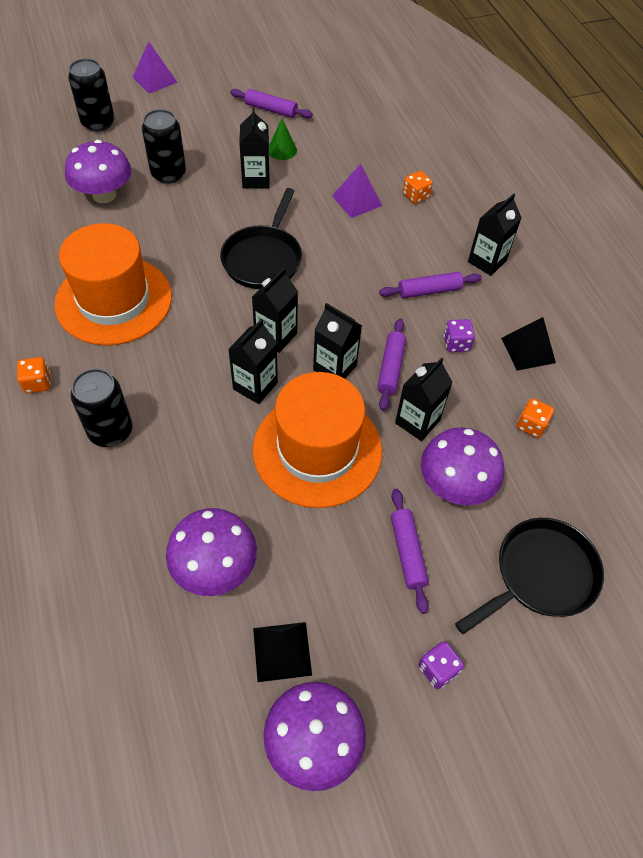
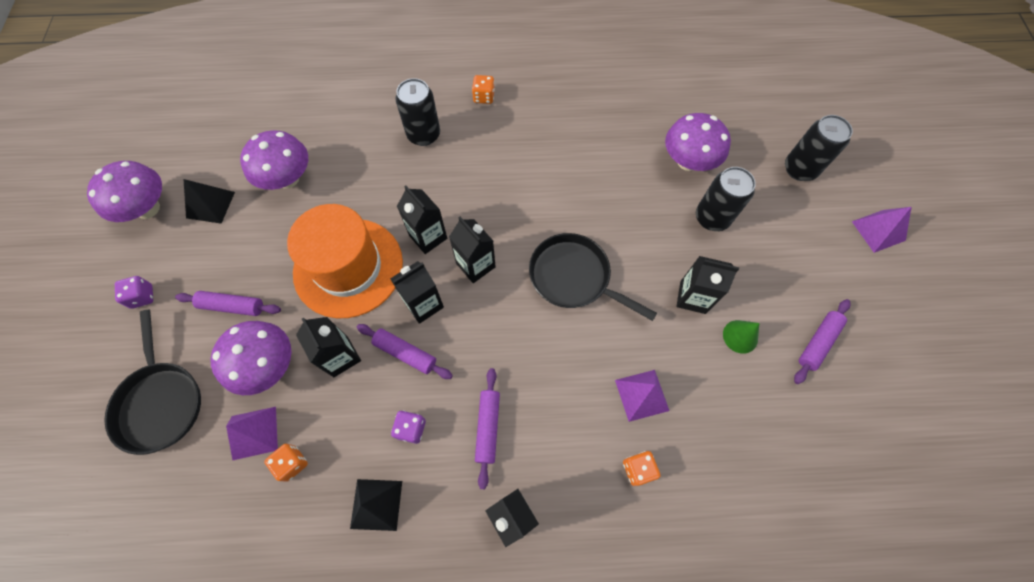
camera: 110 degrees right, 10 degrees up
orange hat [54,223,172,346] -> none
none -> purple pyramid [226,407,278,460]

